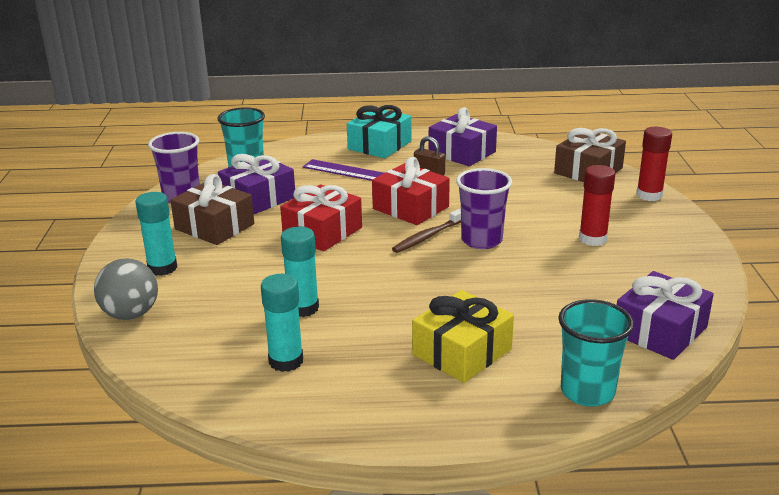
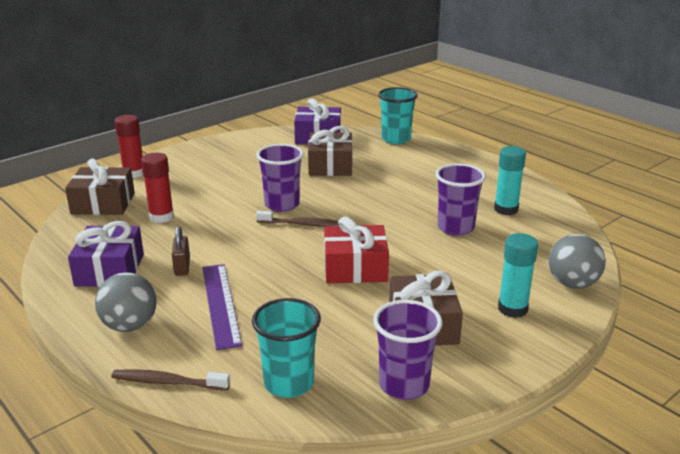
camera: 130 degrees left, 0 degrees up
purple gift [218,154,295,214] -> none
turquoise glue stick [281,227,319,317] -> purple cup [435,163,486,236]
turquoise gift [347,105,411,158] -> grey ball [95,272,156,332]
red gift [372,157,450,225] -> none
yellow gift [412,290,514,383] -> none
red glue stick [579,165,616,246] -> red glue stick moved to [141,153,174,223]
none -> brown toothbrush [111,369,230,390]
none -> brown gift [308,126,353,176]

